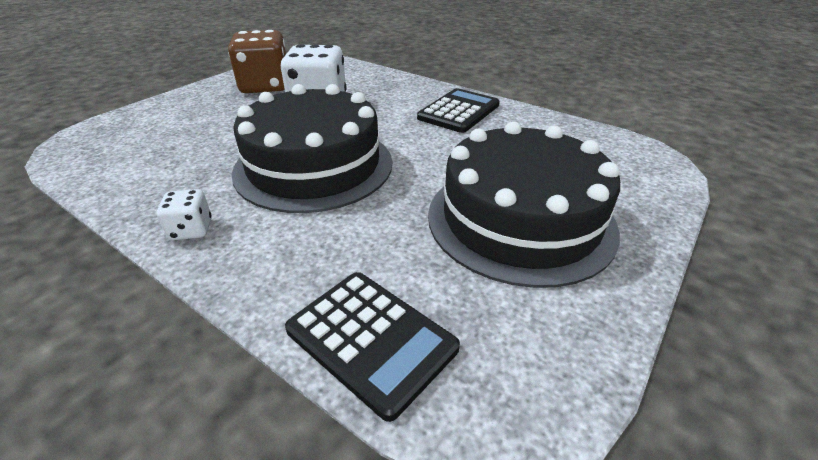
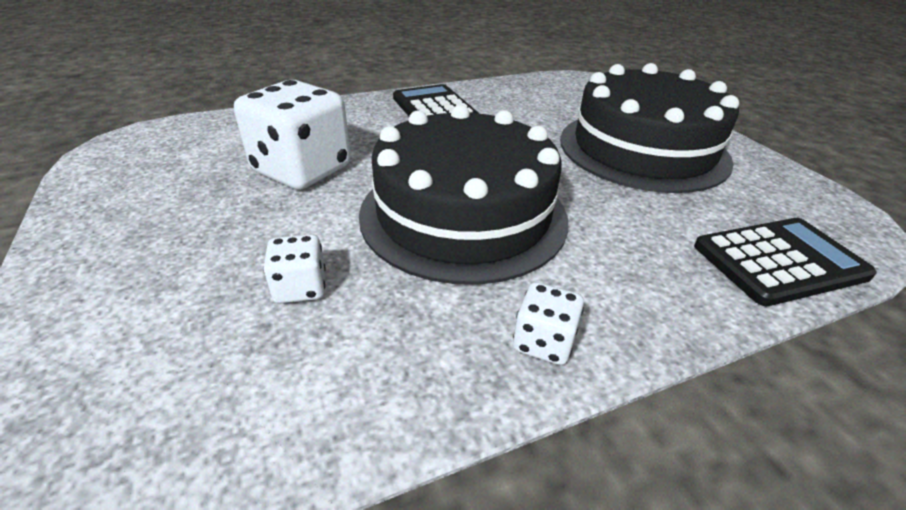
camera: 60 degrees left, 0 degrees up
brown dice [228,30,286,93] -> none
none -> white dice [263,234,326,303]

